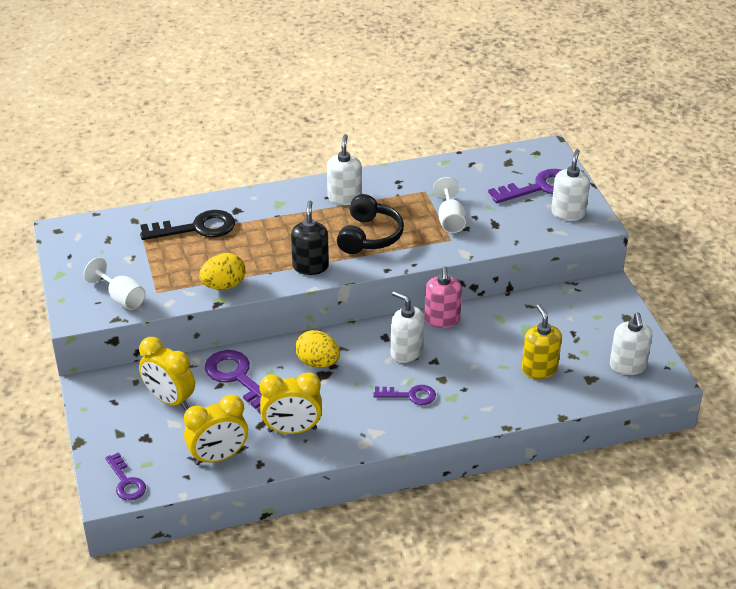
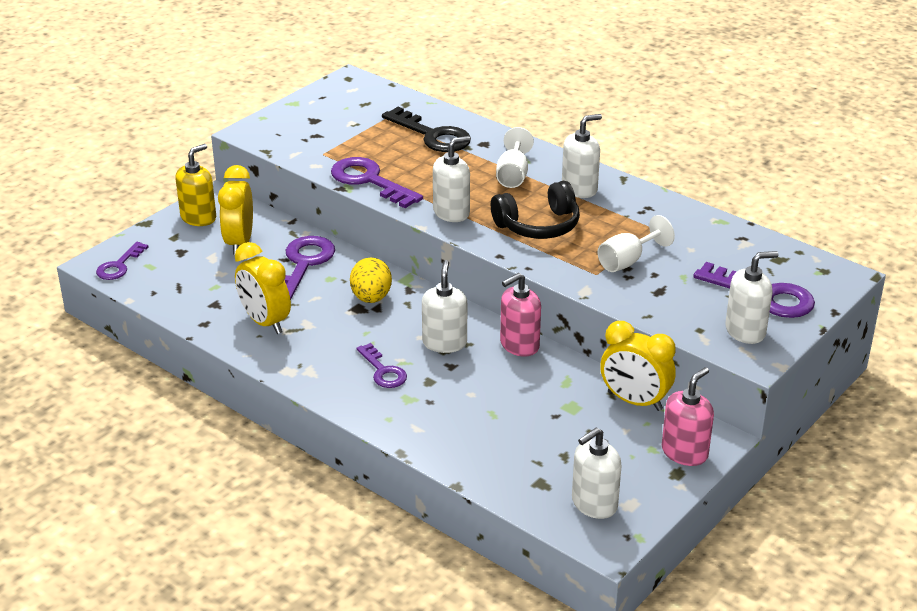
camera: 55 degrees right, 5 degrees down
white goblet [84,257,146,310] -> white goblet moved to [496,127,534,188]
yellow clock [184,395,248,465] -> yellow clock moved to [600,321,676,411]
yellow egg [199,253,246,290] -> purple key [331,157,423,208]
black soap dispenser [291,201,329,275] -> white soap dispenser [433,136,471,222]
yellow soap dispenser [522,304,562,379] -> yellow soap dispenser moved to [175,144,216,226]
none -> pink soap dispenser [662,367,714,466]

